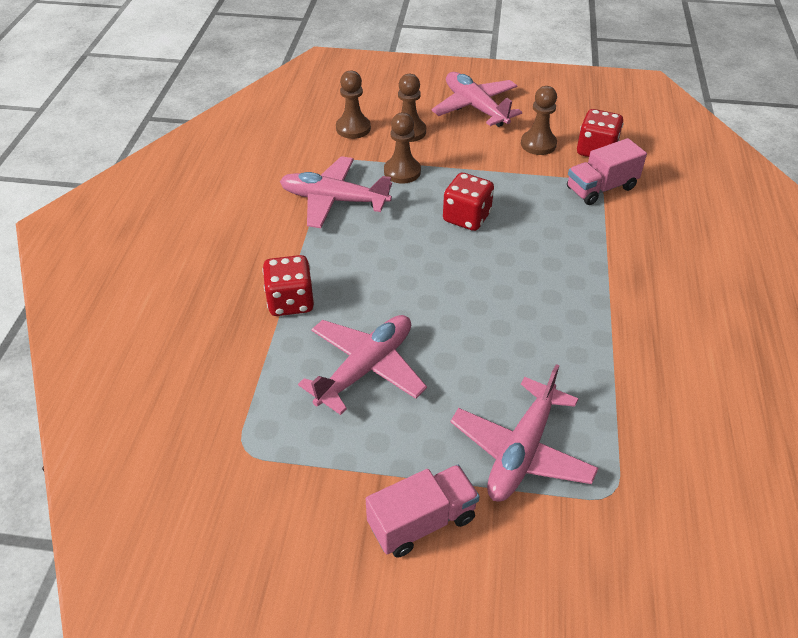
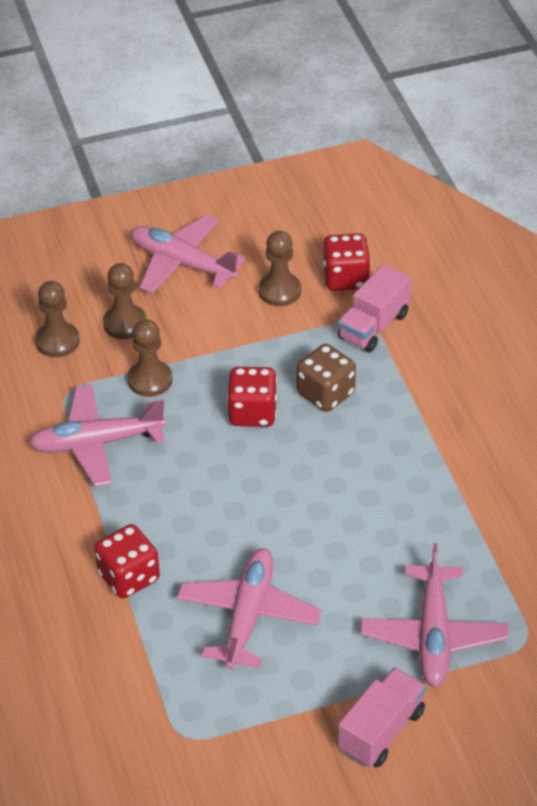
camera: 25 degrees left, 0 degrees up
none -> brown dice [297,344,356,412]

